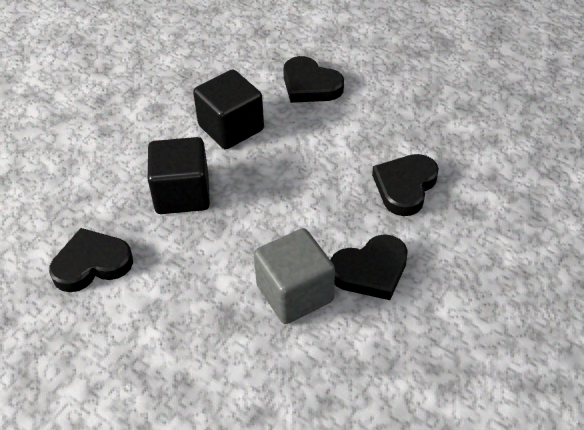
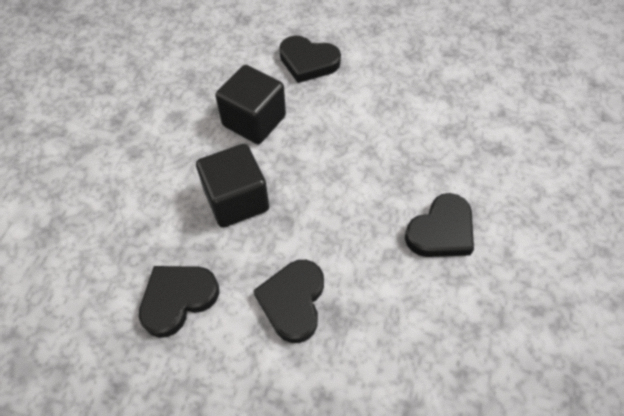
camera: 20 degrees left, 10 degrees up
grey cube [254,228,335,324] -> none
black heart [372,154,439,216] -> black heart moved to [253,260,324,343]

